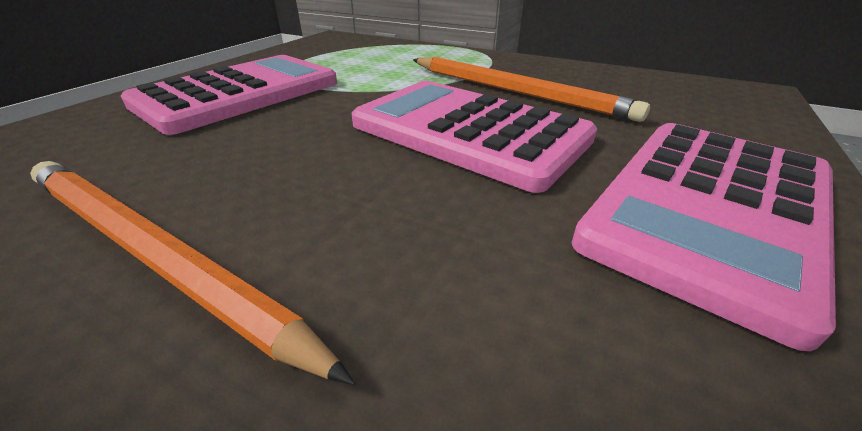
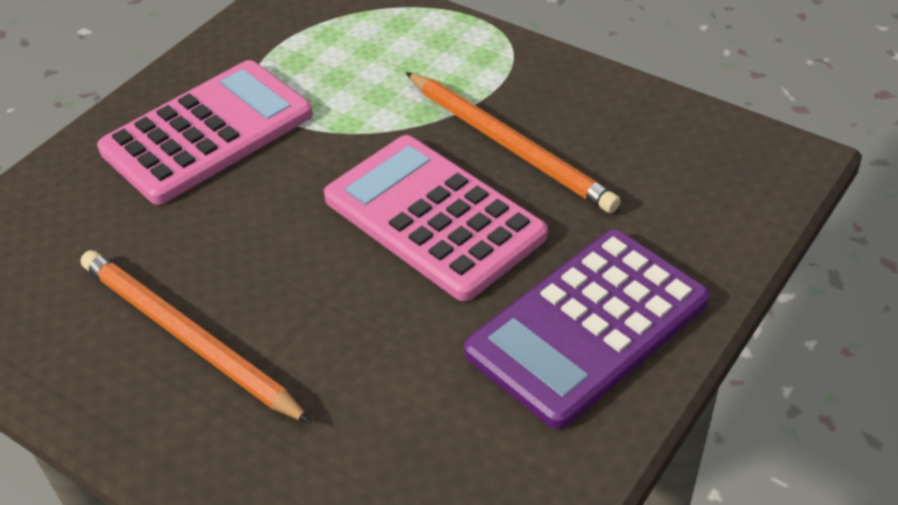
camera: 10 degrees right, 10 degrees up
pink calculator [572,123,836,351] -> purple calculator [464,230,709,429]

